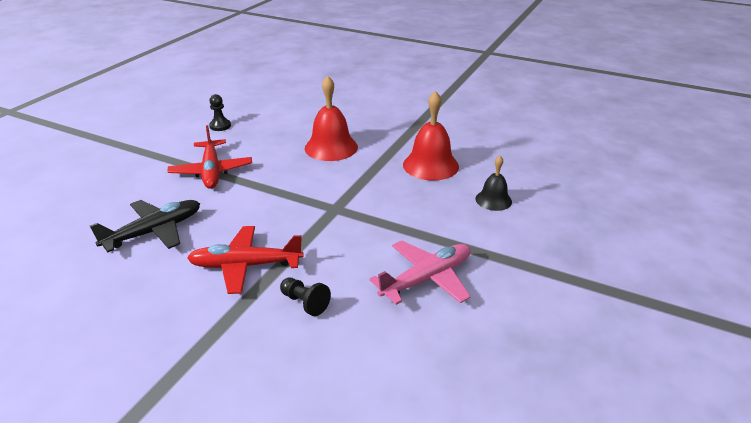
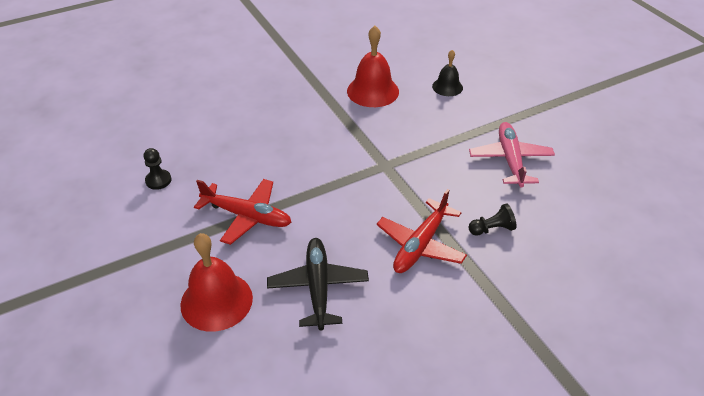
camera: 55 degrees left, 10 degrees up
red bell [305,76,358,161] -> red bell moved to [180,233,253,332]

